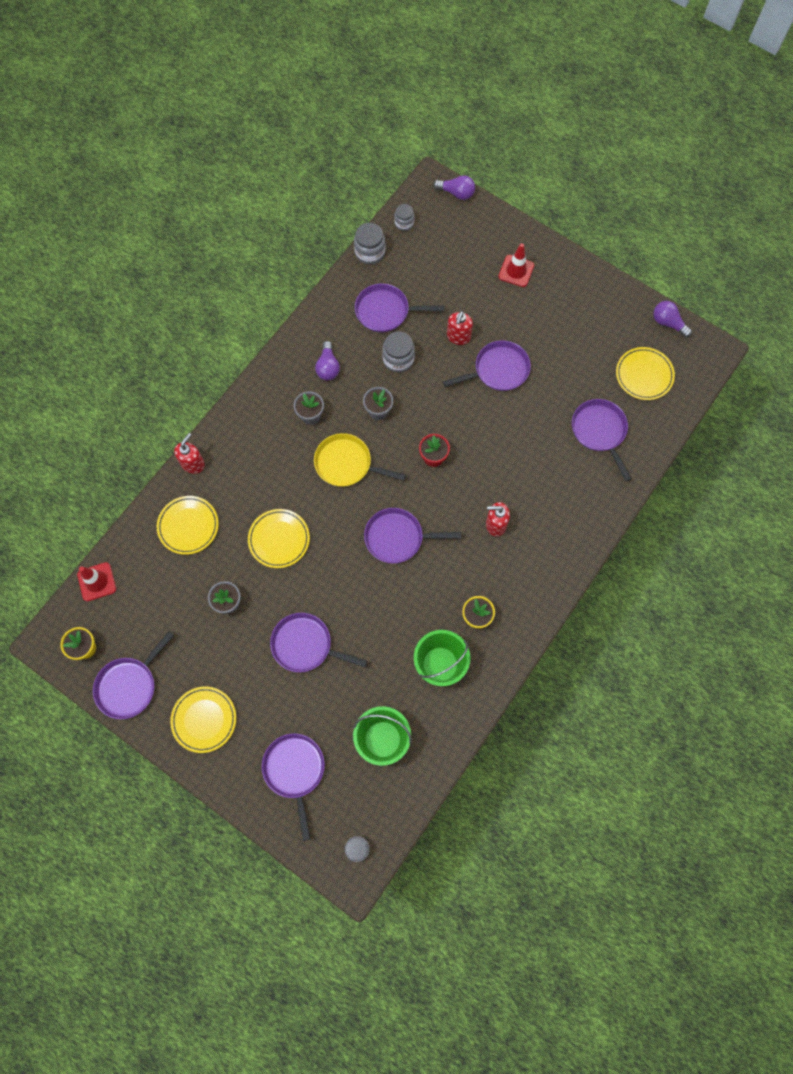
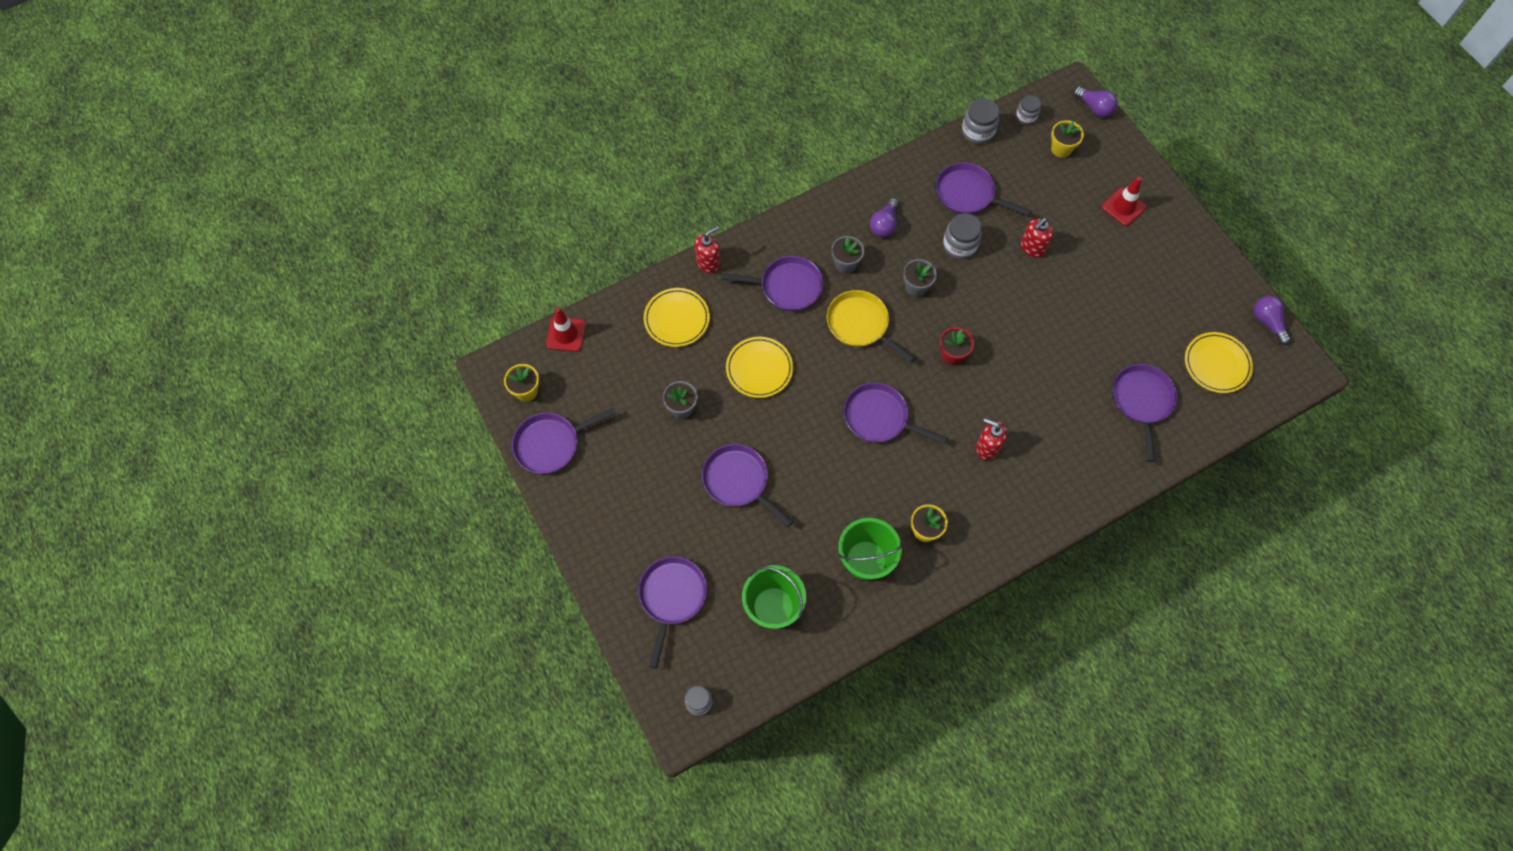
camera: 25 degrees right, 5 degrees down
yellow plate [170,687,236,753] -> none
purple pan [443,340,531,391] -> purple pan moved to [721,256,823,311]
none -> yellow flower pot [1051,120,1084,158]

